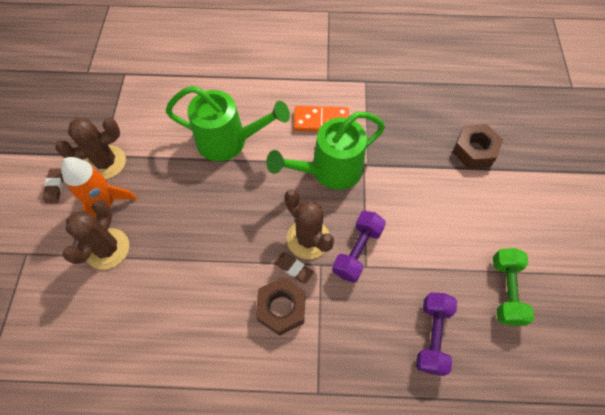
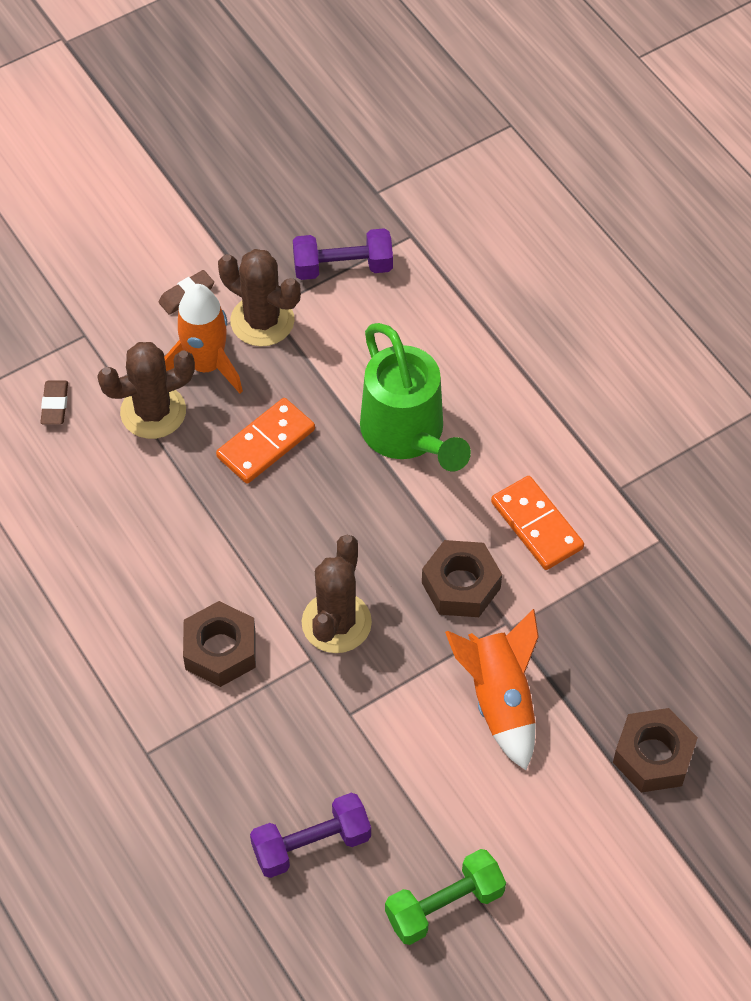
camera: 55 degrees right, 5 degrees down
green watering can [266,112,385,190] -> brown nut [422,540,502,617]
brown eraser [274,252,314,283] -> brown eraser moved to [40,380,68,425]
purple dumbbell [332,211,386,283] -> purple dumbbell moved to [293,228,393,280]
none -> orange domino [216,398,315,484]
none -> orange rocket [445,609,539,770]

